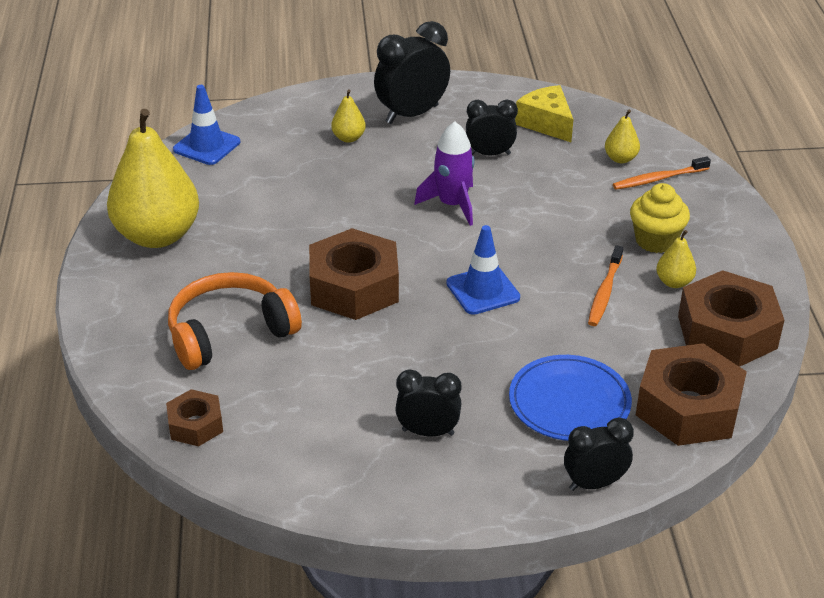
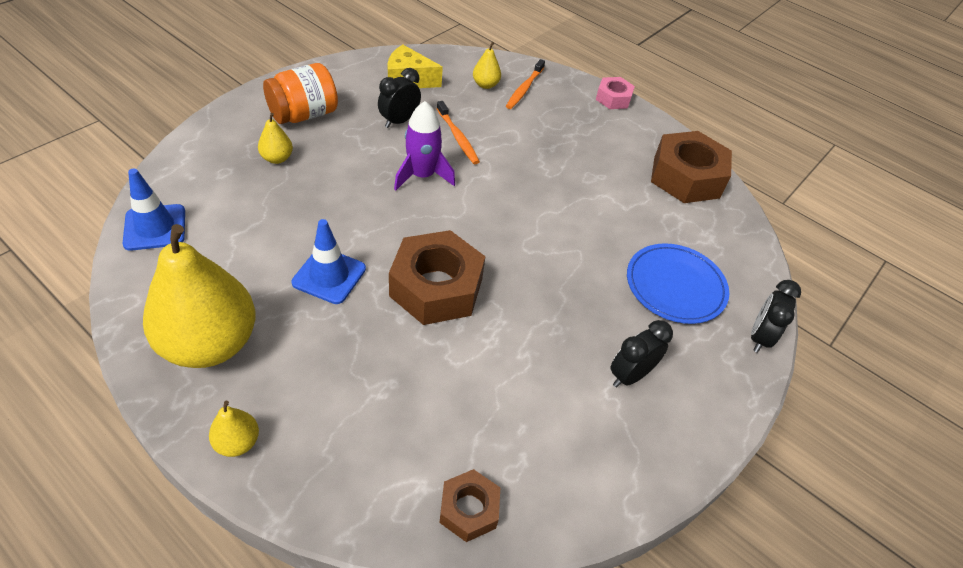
camera: 50 degrees left, 10 degrees up
orange headphones [168,272,302,370] -> none
black clock [374,21,450,124] -> orange jar [263,63,338,124]
blue traffic cone [446,225,520,315] -> blue traffic cone moved to [292,219,366,304]
orange toothbrush [588,245,623,326] -> orange toothbrush moved to [437,101,480,164]
yellow cupcake [630,183,690,253] -> none
brown nut [636,343,747,446] -> none
yellow pear [656,230,696,288] -> yellow pear moved to [209,401,259,457]
none -> pink nut [596,77,635,109]

